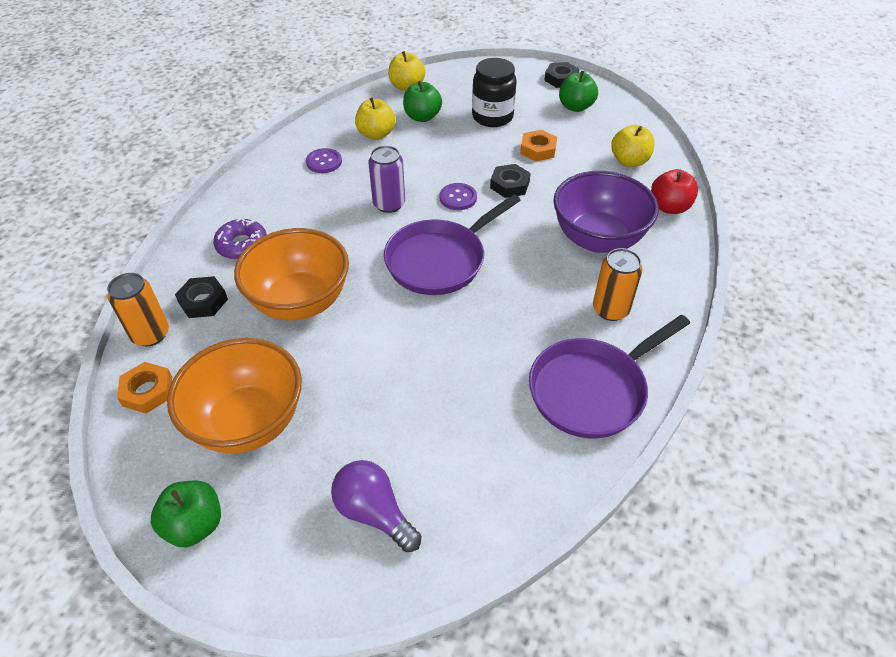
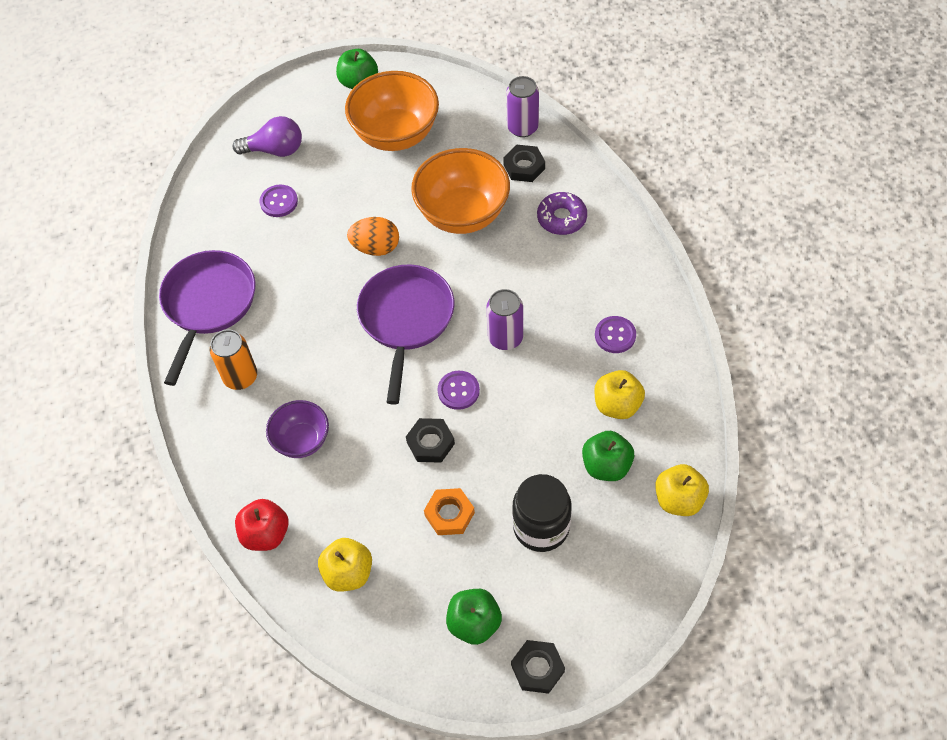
camera: 140 degrees right, 10 degrees up
orange can [107,273,169,346] -> purple can [506,76,539,137]
orange nut [117,362,172,414] -> none
purple bowl [553,171,659,253] -> purple bowl [266,400,329,458], size x0.58
none -> purple button [260,185,298,217]
none -> orange egg [347,217,399,256]

